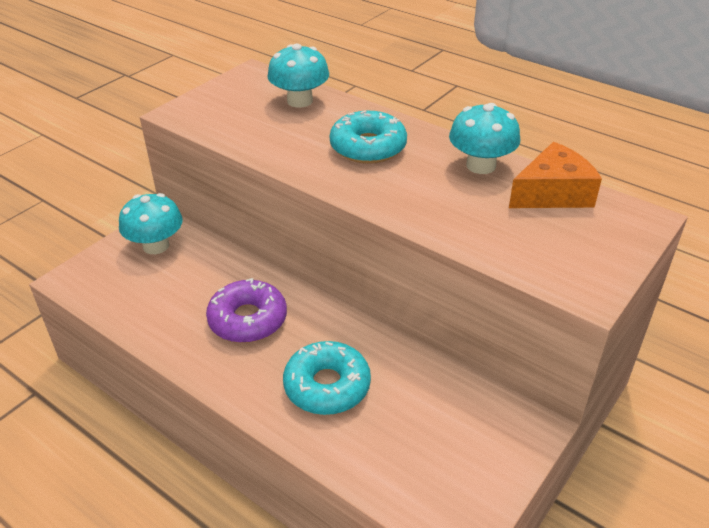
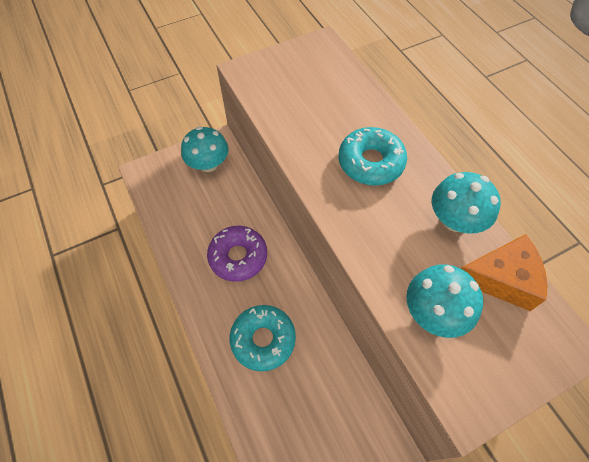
camera: 25 degrees right, 20 degrees up
turquoise mushroom [267,44,329,108] -> turquoise mushroom moved to [406,264,483,338]

